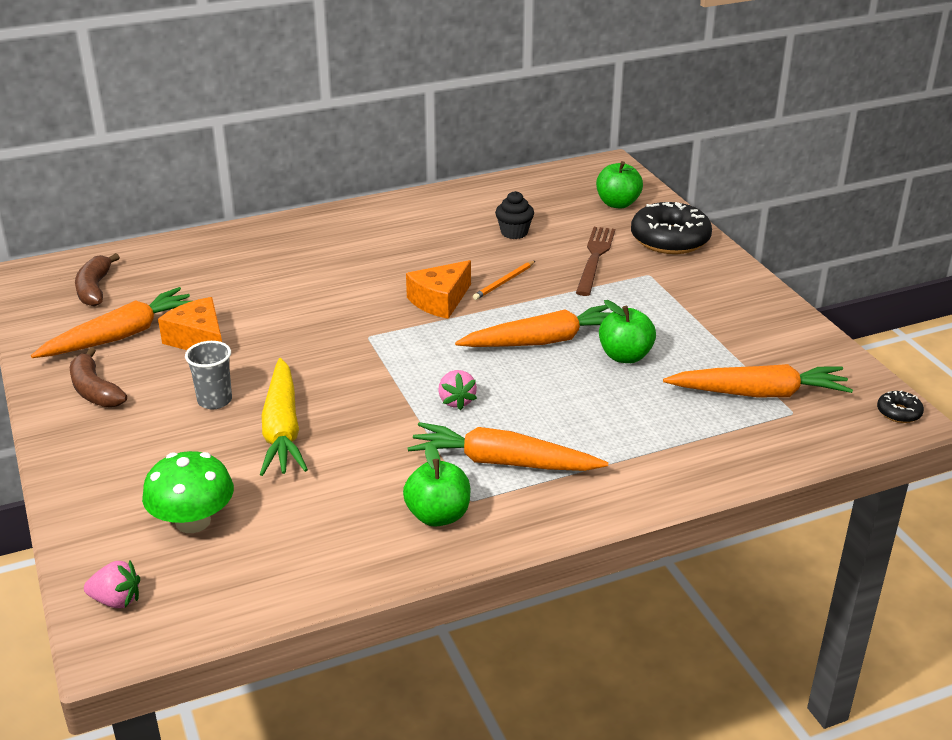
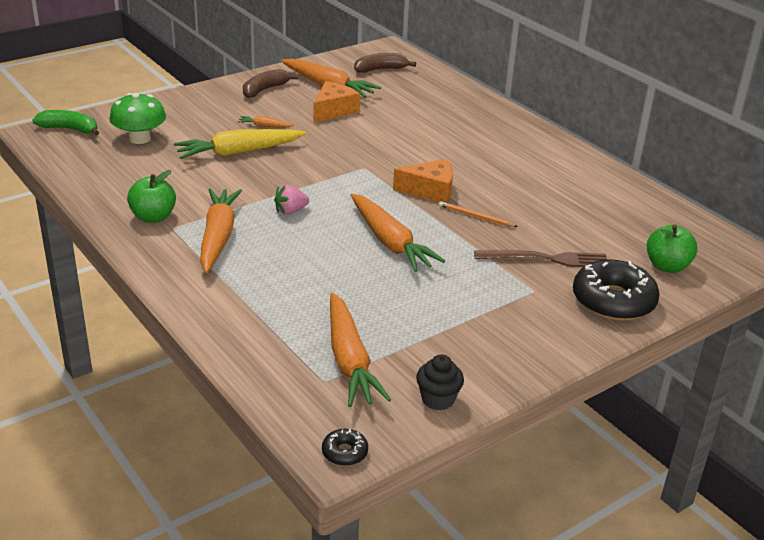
camera: 75 degrees right, 0 degrees up
pink strawberry [84,560,140,608] -> green banana [33,110,99,136]
grey cup [185,341,232,409] -> orange carrot [237,116,294,127]
orange cheese [406,260,471,319] -> orange cheese turned 150 degrees clockwise [393,159,453,203]
black cupcake [495,191,534,239] -> black cupcake moved to [416,354,464,410]
green apple [599,300,656,363] -> none

